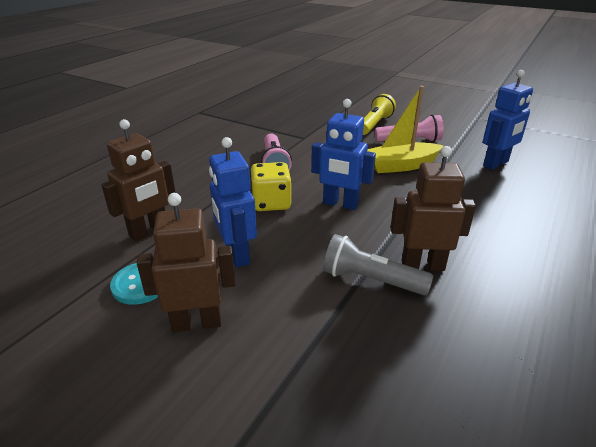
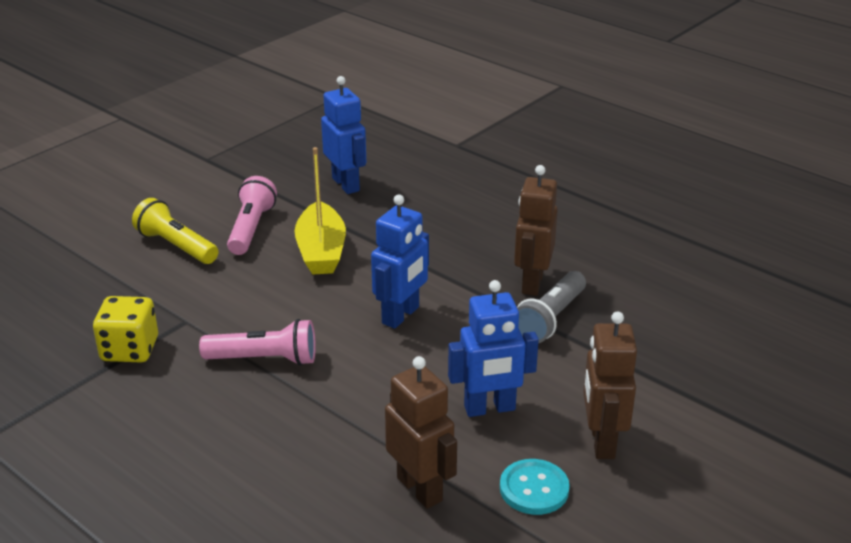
camera: 80 degrees left, 0 degrees up
yellow dice [250,162,291,211] -> yellow dice moved to [93,296,158,363]

